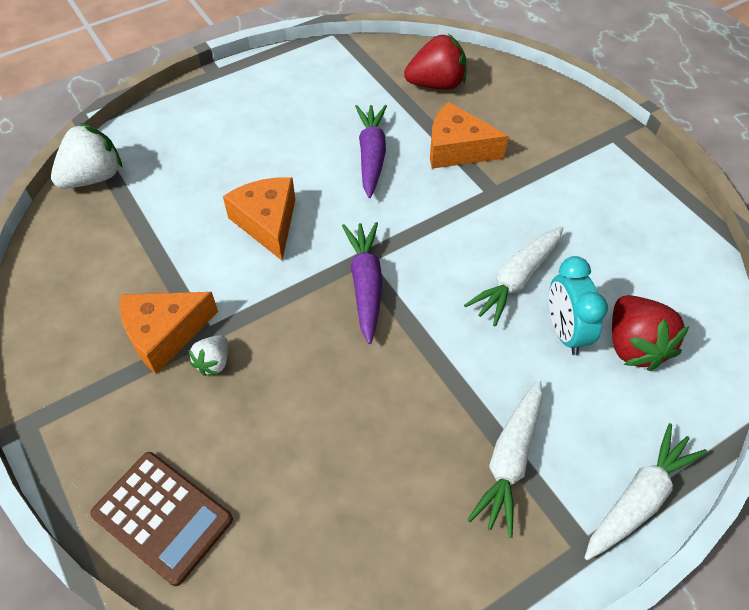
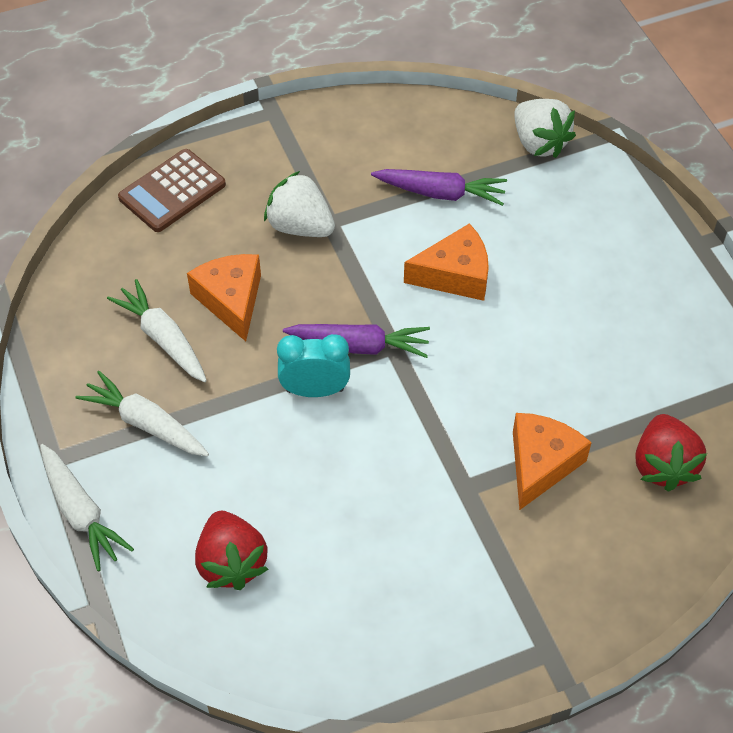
camera: 100 degrees right, 0 degrees up
orange cheese [120,292,218,374] -> orange cheese moved to [187,254,261,341]
white strawberry [188,335,228,376] -> white strawberry [264,171,335,237], size x1.83
purple carrot [355,105,387,198] -> purple carrot moved to [371,169,507,206]
white carrot [464,226,563,326] -> white carrot moved to [107,279,207,382]
turquoise clock [549,256,608,355] -> turquoise clock moved to [277,334,350,397]
red strawberry [612,295,689,371] -> red strawberry turned 105 degrees counterclockwise [195,511,268,590]

